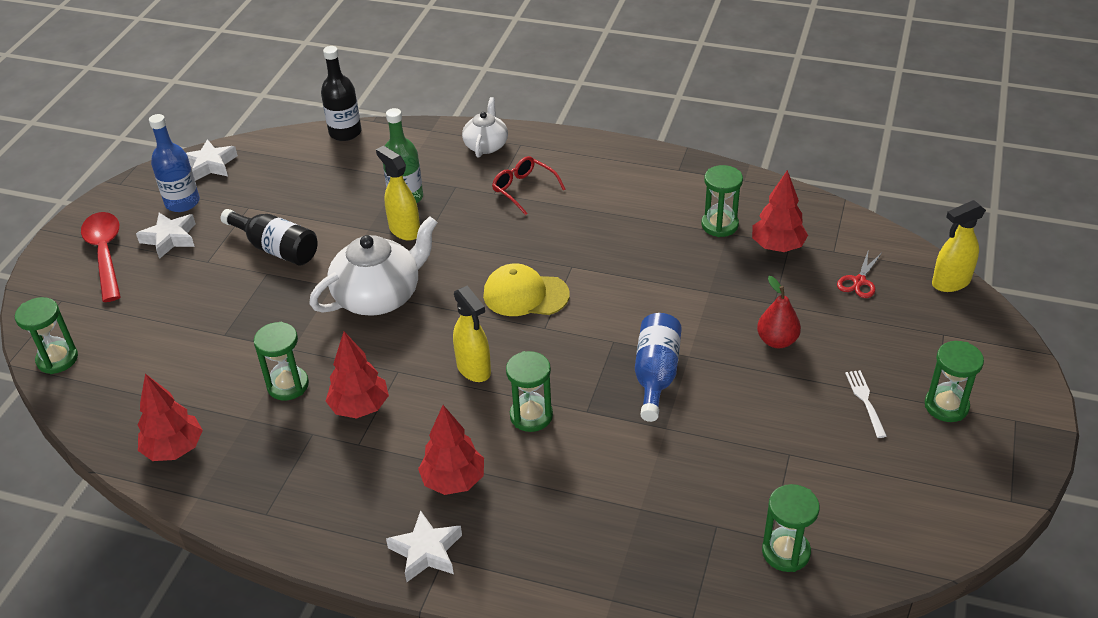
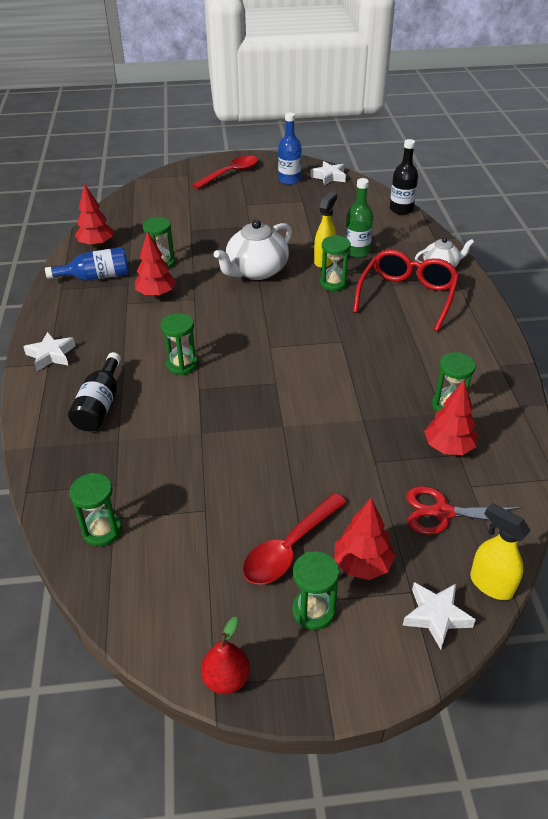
camera: 65 degrees right, 0 degrees up
green hourglass [15,297,78,374] -> green hourglass moved to [320,235,351,291]
white star [136,213,196,259] -> white star moved to [403,582,476,649]
black bottle [221,209,318,265] -> black bottle moved to [68,352,121,431]
white teapot [309,216,438,316] -> white teapot turned 105 degrees clockwise [214,219,292,280]
red tree [418,405,484,495] -> red tree moved to [334,498,395,580]
yellow spray bottle [453,286,491,382] -> none
yellow cap [483,263,570,316] -> none
red glasses [492,156,565,215] -> red glasses [353,249,459,332], size x1.89
blue bottle [635,313,682,422] -> blue bottle moved to [45,247,129,281]
red pear [757,276,801,348] -> red pear moved to [201,617,250,694]
red scissors [837,249,882,298] -> red scissors [406,486,522,535], size x1.59
white fork [845,370,887,438] -> red spoon [243,493,347,585]

